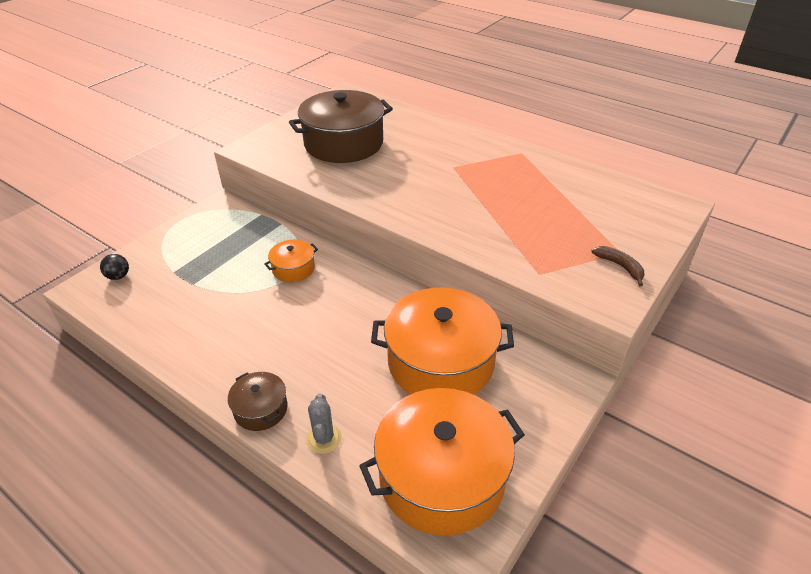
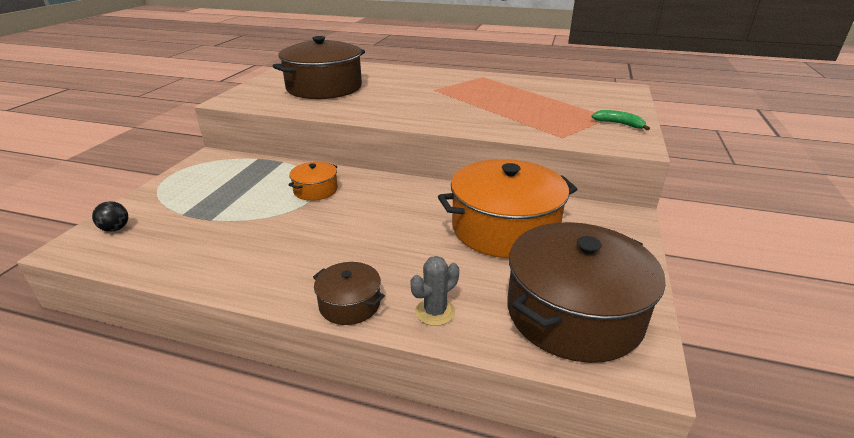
camera: 20 degrees left, 10 degrees down
grey cactus [306,393,342,454] -> grey cactus turned 75 degrees clockwise [410,256,459,326]
orange pot [359,388,525,536] -> brown pot [507,222,665,363]
brown banana [591,246,644,286] -> green banana [591,110,650,130]

